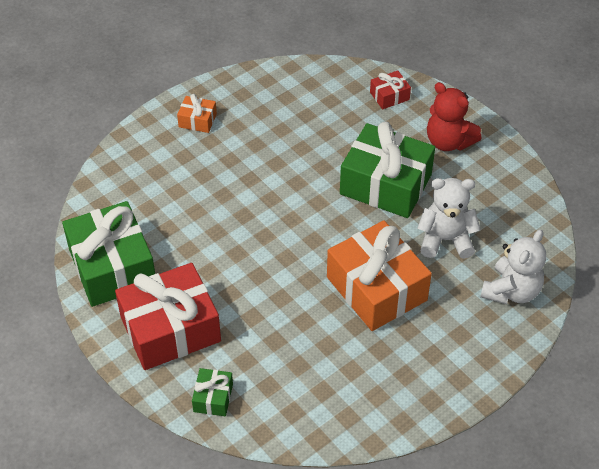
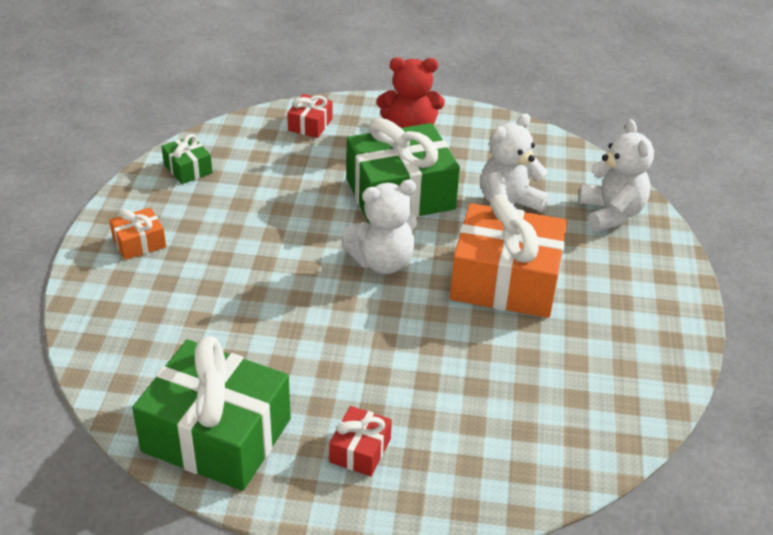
camera: 45 degrees left, 10 degrees down
red gift [115,263,221,370] -> red gift [329,406,392,476], size x0.45
green gift [192,368,233,416] -> green gift moved to [161,134,213,184]
none -> white teddy bear [342,180,417,274]

